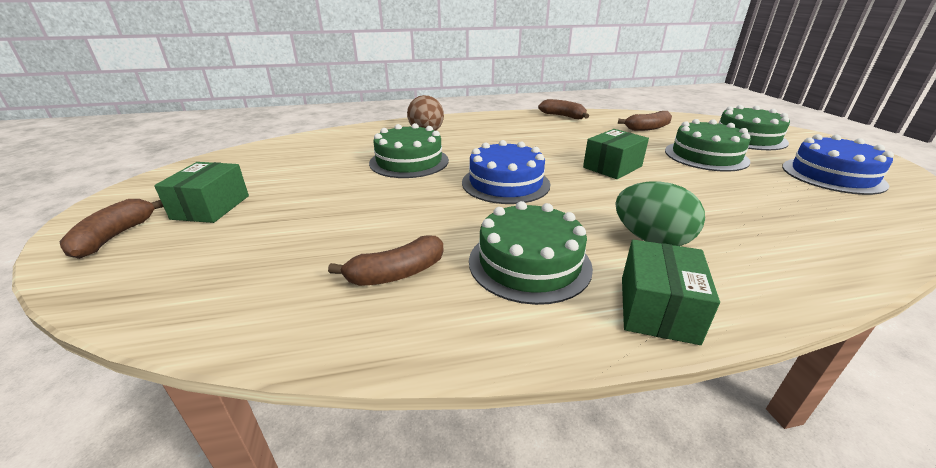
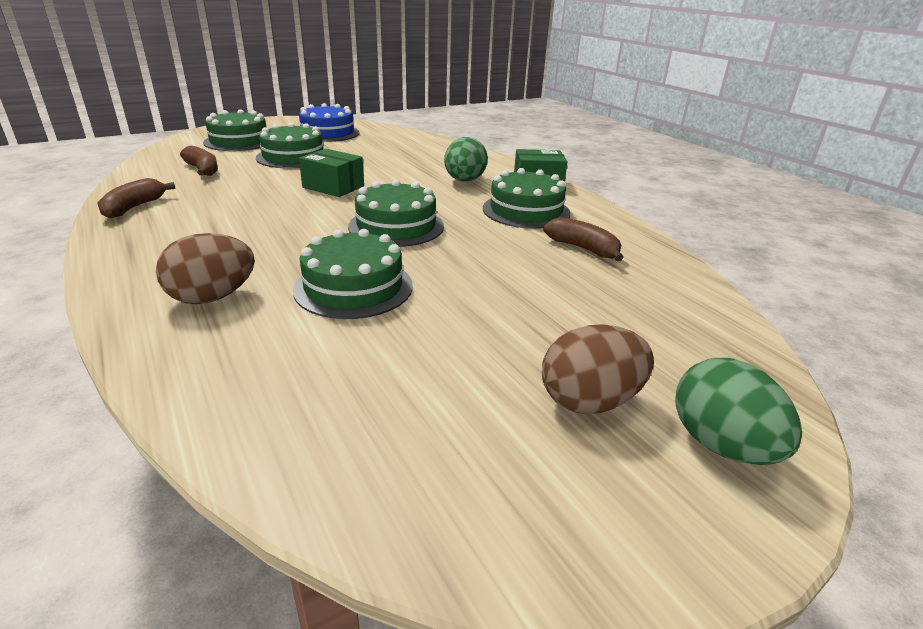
camera: 110 degrees left, 0 degrees up
brown banana [60,199,163,259] -> green egg [675,358,802,465]
green box [154,162,249,223] -> brown egg [542,324,654,414]
blue cake [462,140,550,204] -> green cake [348,180,444,247]

